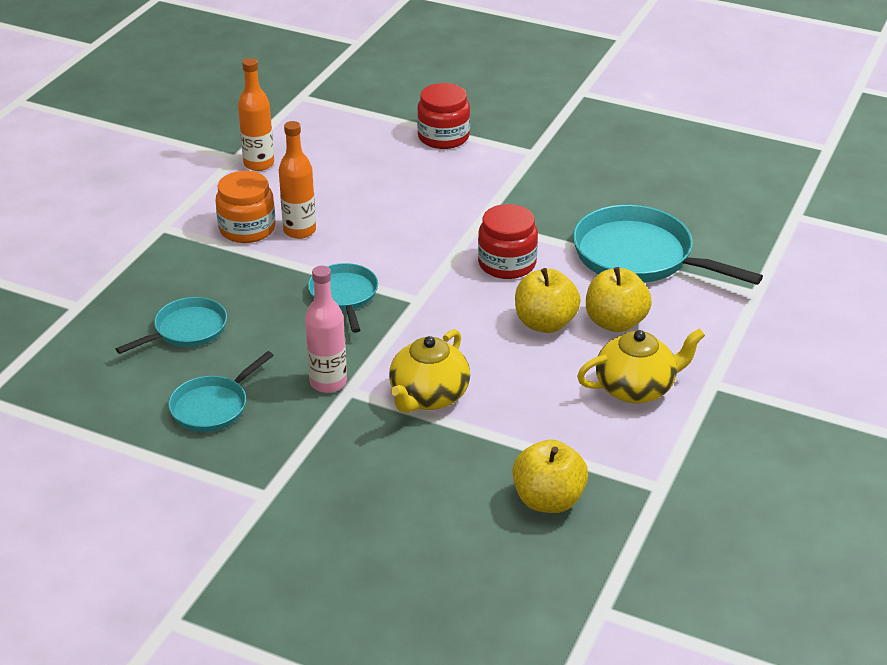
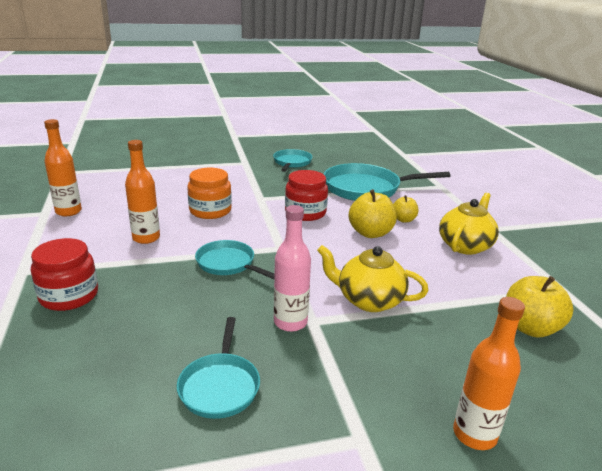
camera: 40 degrees left, 10 degrees down
turquoise pan [116,297,227,354] -> turquoise pan moved to [273,149,312,172]
orange jar [215,171,275,243] -> orange jar moved to [187,168,232,219]
yellow teapot [389,329,470,413] -> yellow teapot turned 120 degrees clockwise [317,245,428,312]
red jar [417,83,470,149] -> red jar moved to [31,238,98,311]
yellow apple [586,267,652,332] -> yellow apple [393,195,418,222], size x0.60
none -> orange bottle [453,297,525,450]

